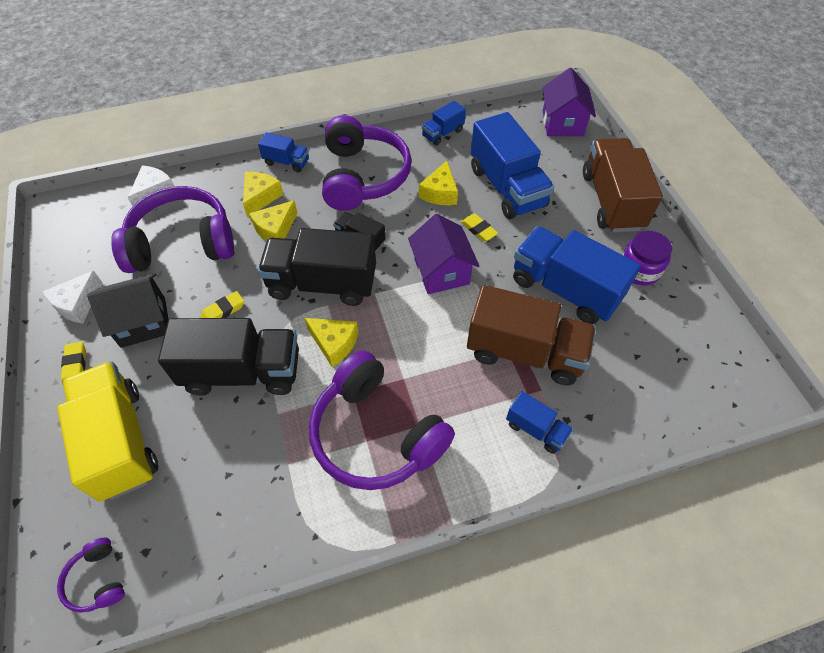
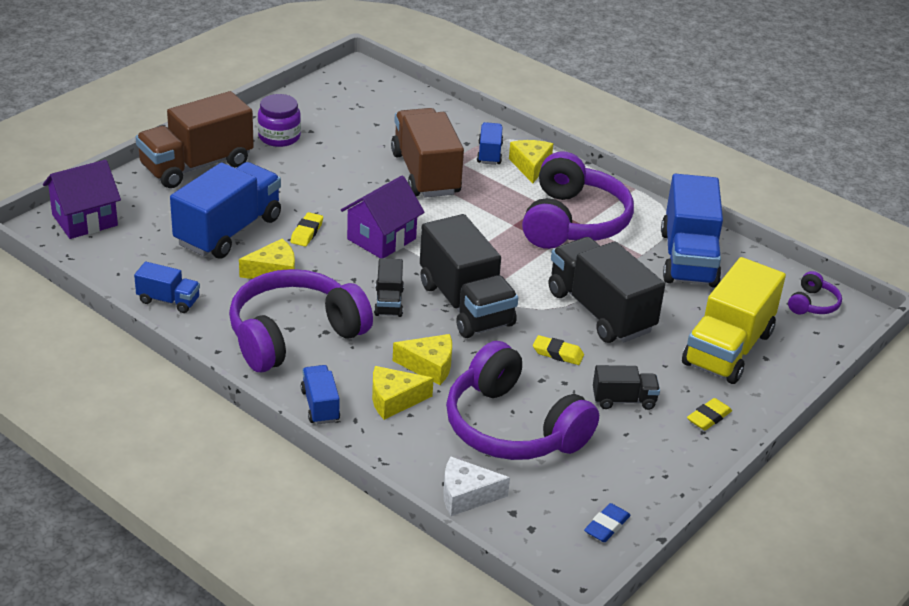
camera: 125 degrees left, 20 degrees down
white cheese [42,271,103,324] -> none
black house [87,273,169,348] -> black truck [593,365,660,410]
yellow cheese [305,318,358,367] -> yellow cheese moved to [509,140,553,183]
blue truck [513,226,641,324] -> blue truck moved to [661,174,723,288]
none -> blue eraser [584,503,631,542]

